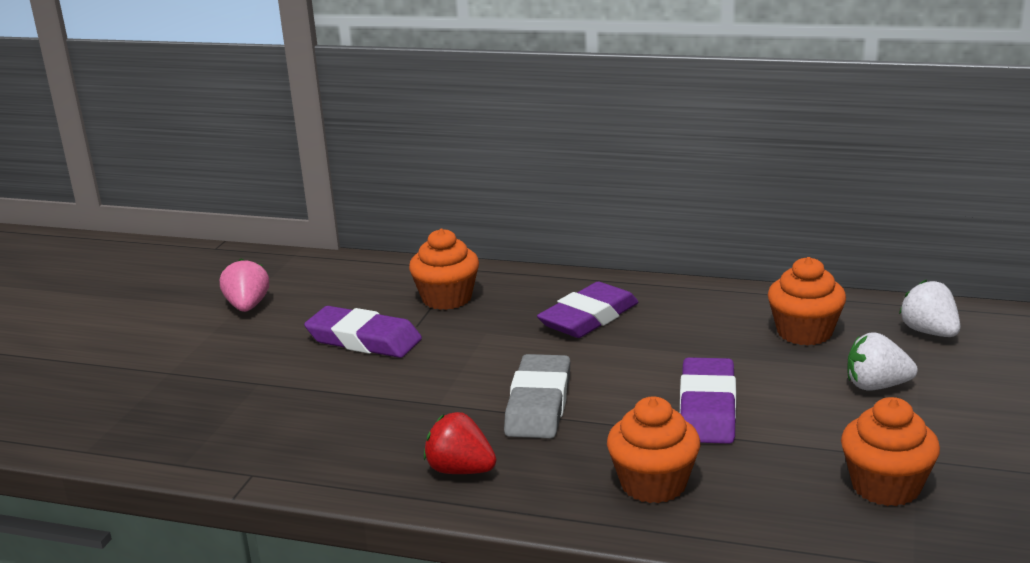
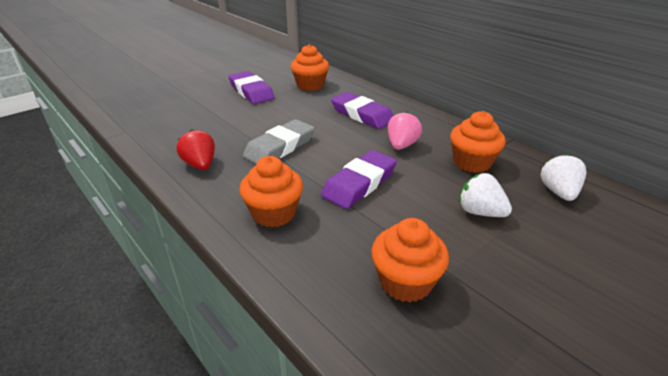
camera: 30 degrees right, 10 degrees up
pink strawberry [220,259,269,312] -> pink strawberry moved to [388,112,422,150]
purple eraser [537,282,639,338] -> purple eraser turned 60 degrees clockwise [331,92,393,129]

